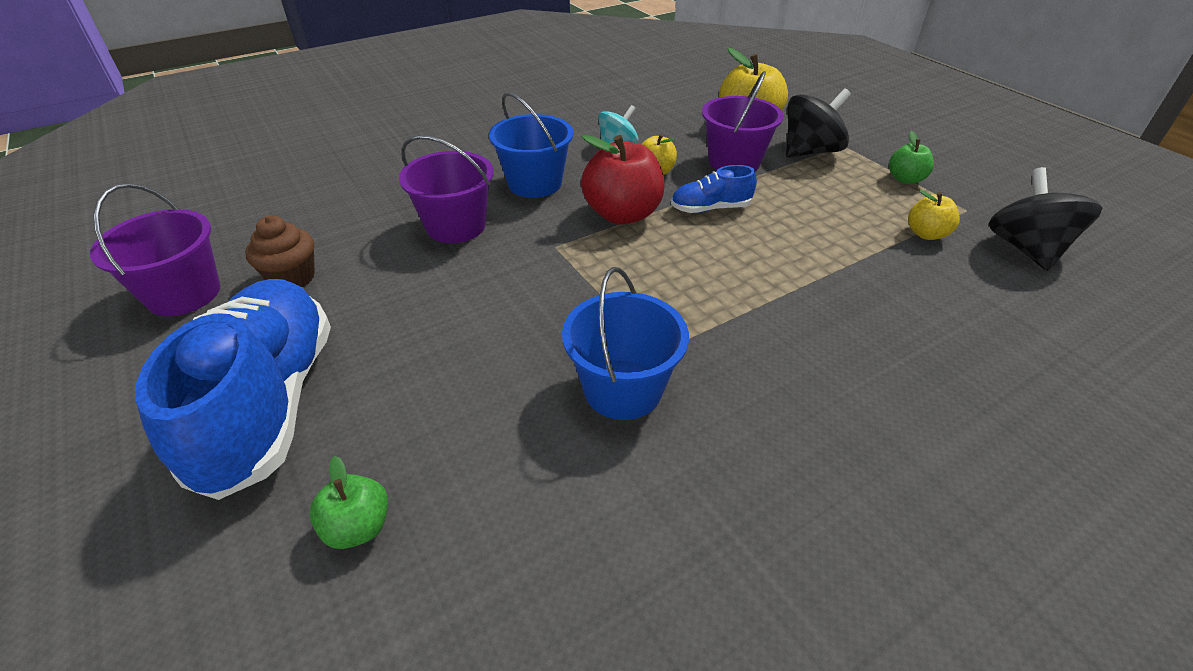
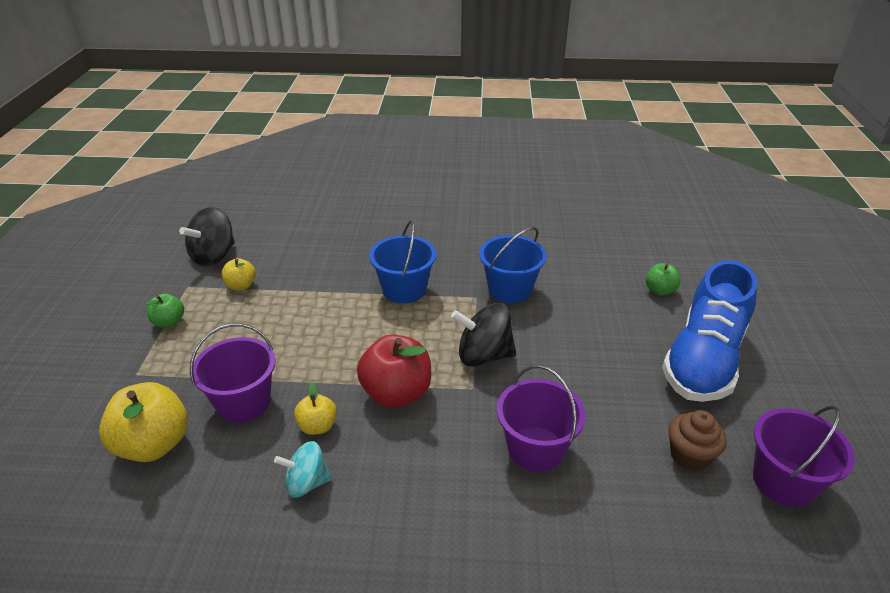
camera: 145 degrees left, 5 degrees down
blue bucket [489,92,574,198] -> blue bucket moved to [369,220,436,303]
blue shoe [671,165,757,213] -> none
black spinning top [786,88,851,158] -> black spinning top moved to [451,303,516,367]

